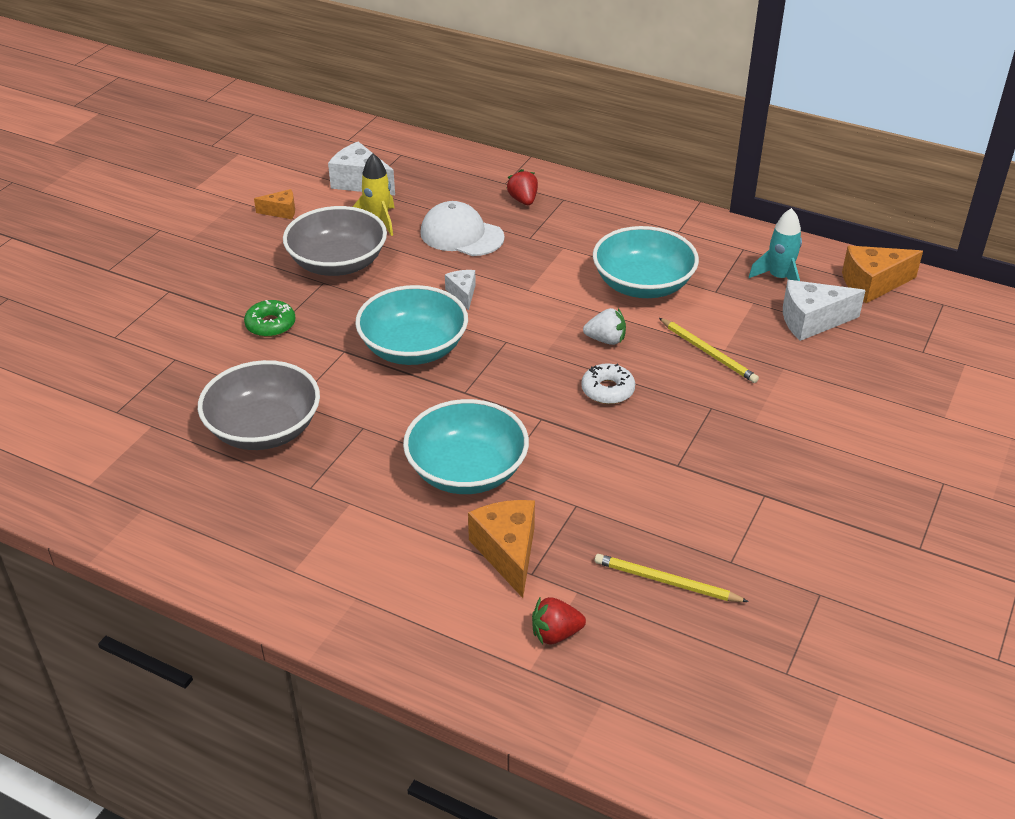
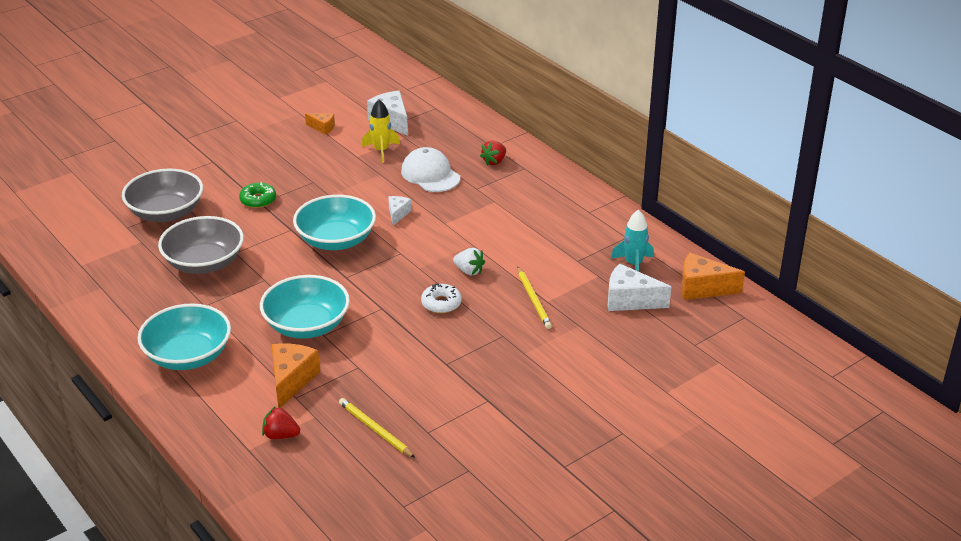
camera: 25 degrees right, 5 degrees down
grey bowl [283,206,387,276] -> grey bowl moved to [122,169,203,222]
red strawberry [506,169,538,205] -> red strawberry turned 150 degrees counterclockwise [480,140,506,166]
turquoise bowl [593,226,699,298] -> turquoise bowl moved to [138,303,231,370]

